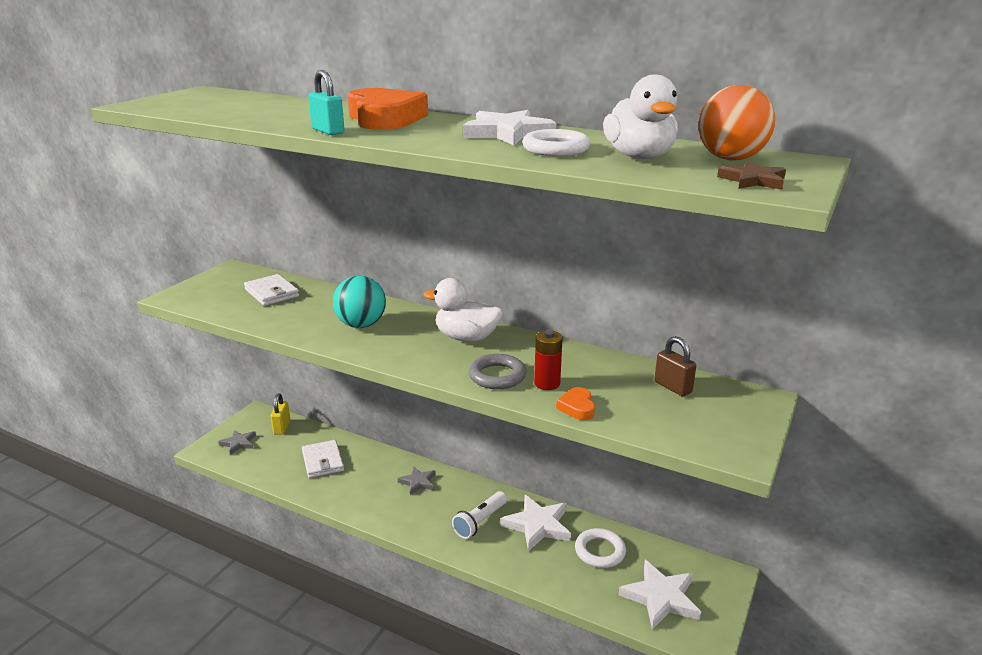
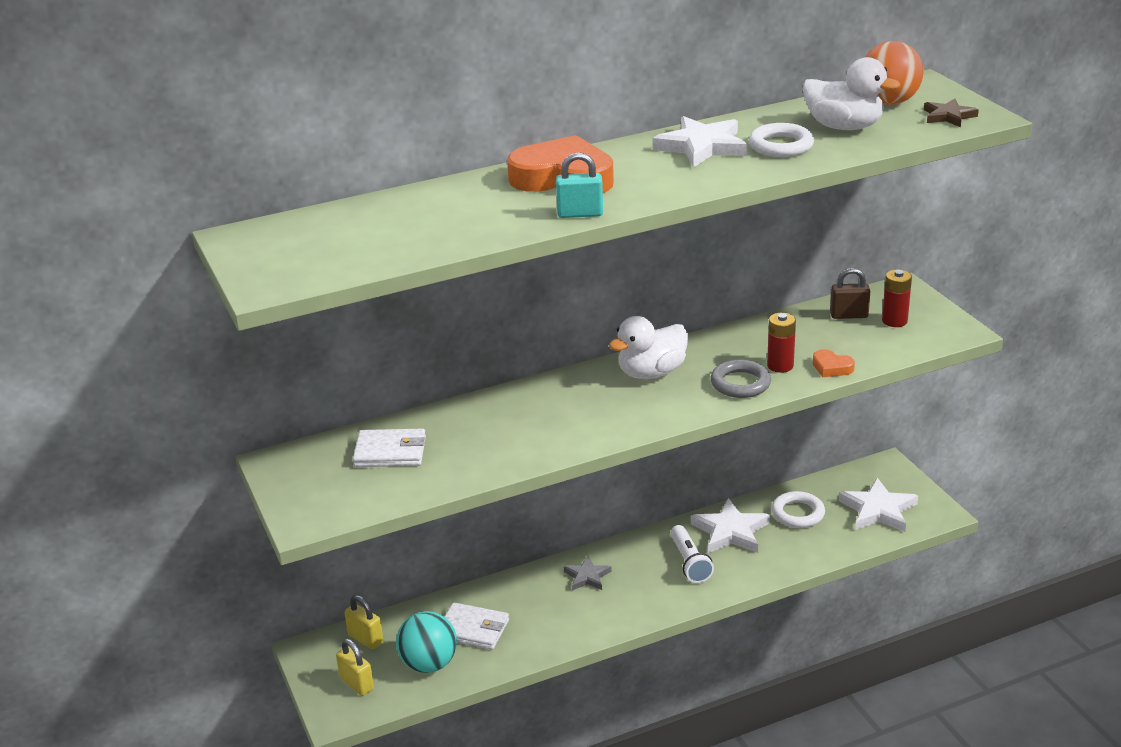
camera: 50 degrees left, 5 degrees up
grey star [218,430,256,455] -> yellow padlock [336,639,374,696]
turquoise ball [333,276,386,328] -> turquoise ball moved to [396,611,457,673]
none -> red battery [882,269,912,327]

